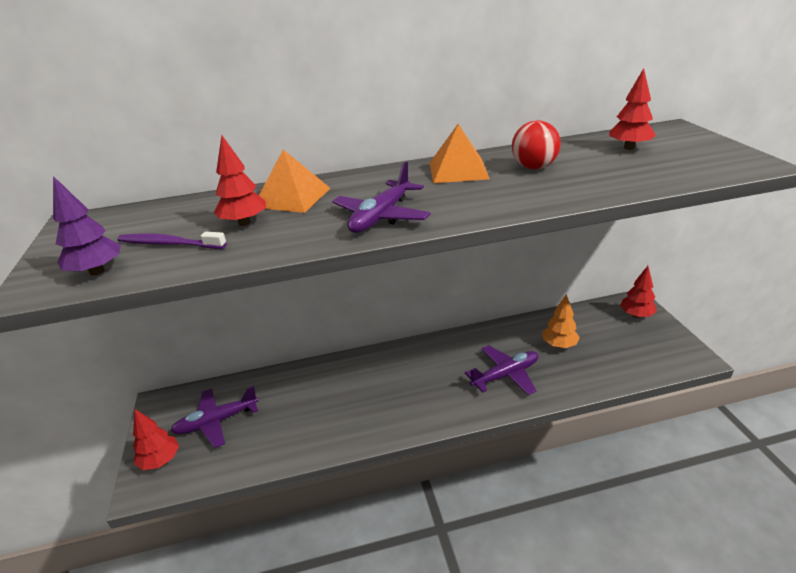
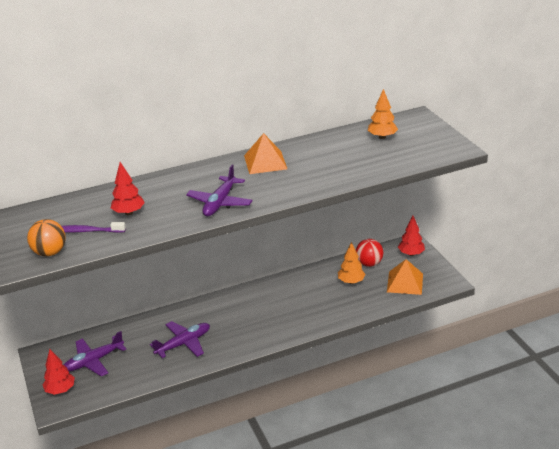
camera: 10 degrees left, 0 degrees up
purple tree [53,176,121,276] -> orange ball [27,219,66,256]
orange pyramid [259,150,330,213] -> orange pyramid moved to [387,259,423,295]
purple plane [465,345,538,395] -> purple plane moved to [150,321,210,358]
red ball [512,120,561,169] -> red ball moved to [356,239,384,267]
red tree [609,68,656,150] -> orange tree [368,89,398,139]

